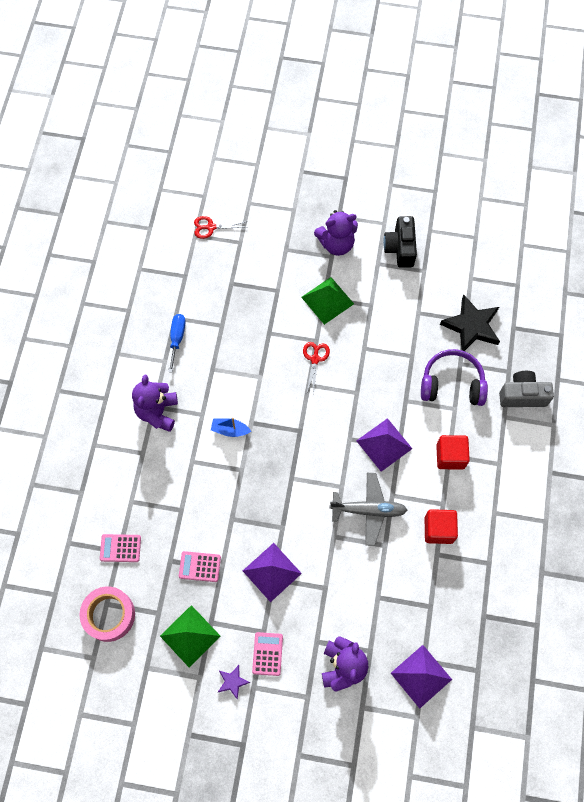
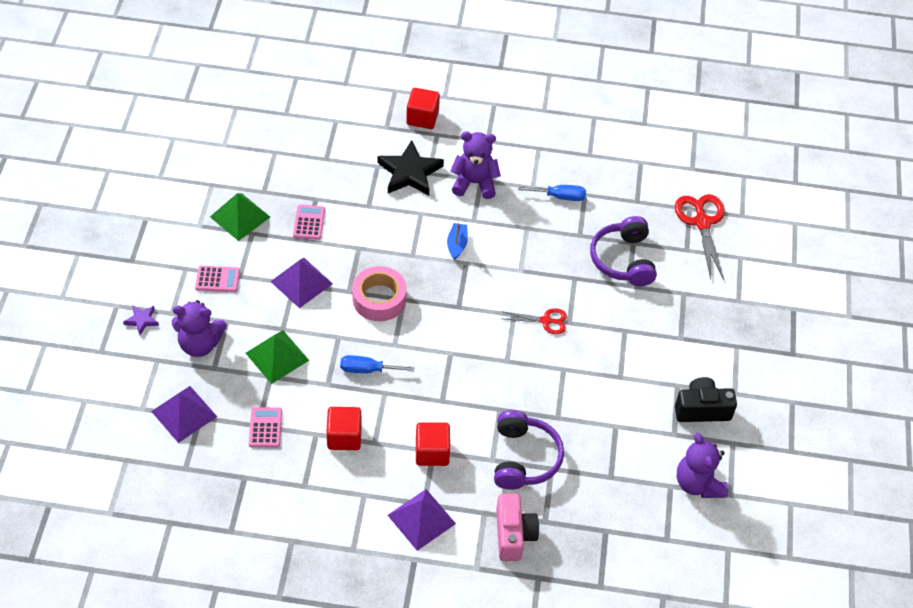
camera: 85 degrees right, 15 degrees down
pink tape [80,586,135,642] -> pink tape moved to [352,266,407,321]
pink calculator [100,534,141,562] -> pink calculator moved to [249,407,282,447]
red scissors [194,216,248,239] -> red scissors [675,194,725,280], size x1.72
purple star [218,665,251,700] -> purple star moved to [123,305,159,335]
green pyramid [301,277,354,325] -> green pyramid moved to [246,330,309,384]
purple teddy bear [314,210,358,256] -> purple teddy bear moved to [677,433,728,498]
grey plane [330,473,407,546] -> blue screwdriver [340,355,414,373]
purple pyramid [357,418,412,472] -> purple pyramid moved to [387,489,456,551]
black star [440,295,500,351] -> black star moved to [377,140,444,196]
grey camera [499,371,554,407] -> pink camera [496,494,539,561]
none -> red cube [406,88,440,129]
none -> purple headphones [590,216,657,286]

